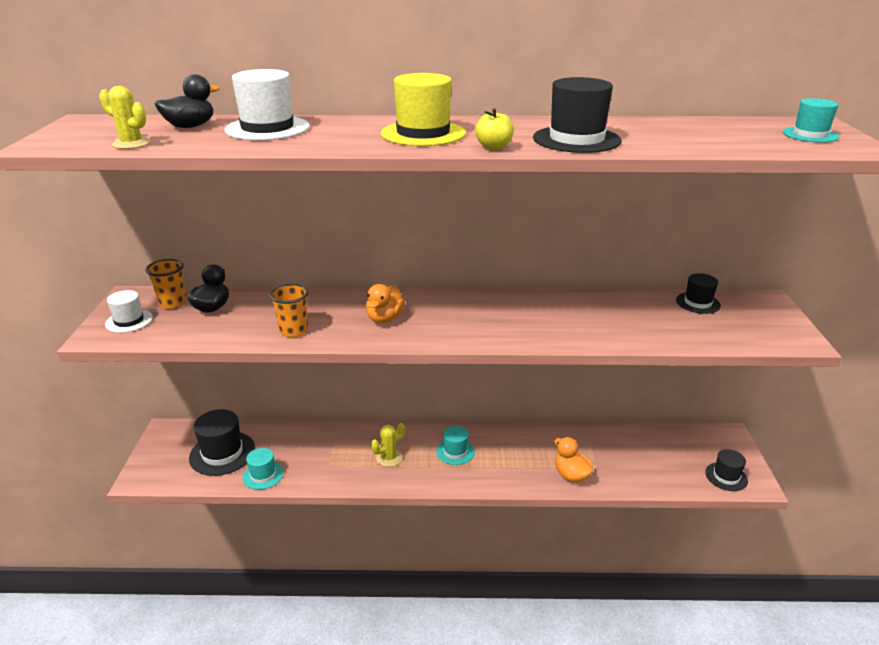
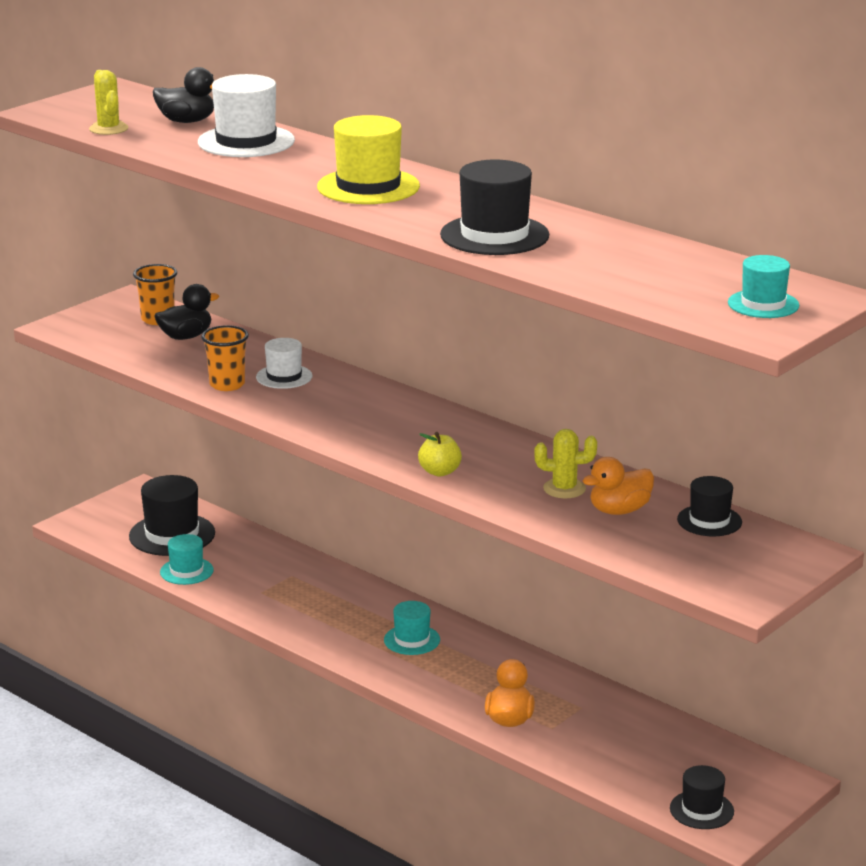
camera: 40 degrees right, 5 degrees down
white hat [105,290,153,333] -> white hat moved to [256,338,313,389]
orange duck [366,284,405,323] -> orange duck moved to [582,457,654,515]
yellow cactus [371,423,405,467] -> yellow cactus moved to [534,429,597,498]
yellow apple [475,108,514,150] -> yellow apple moved to [418,432,462,477]

